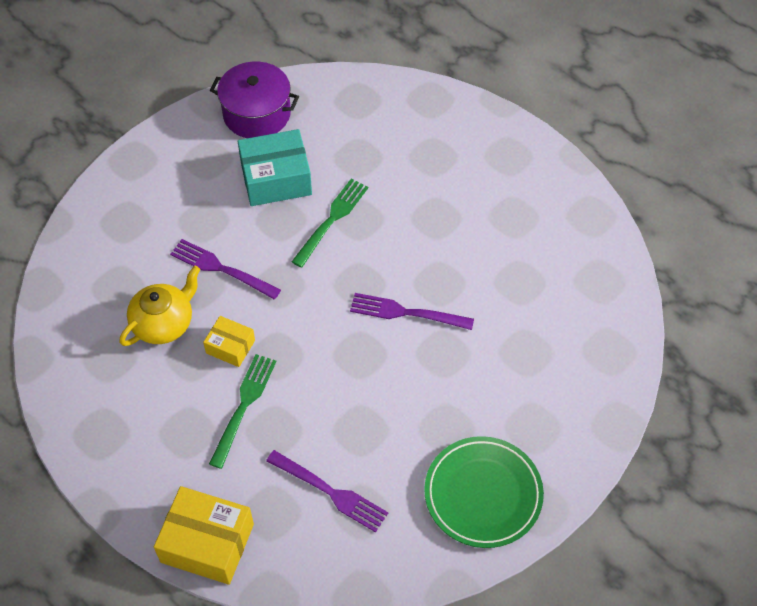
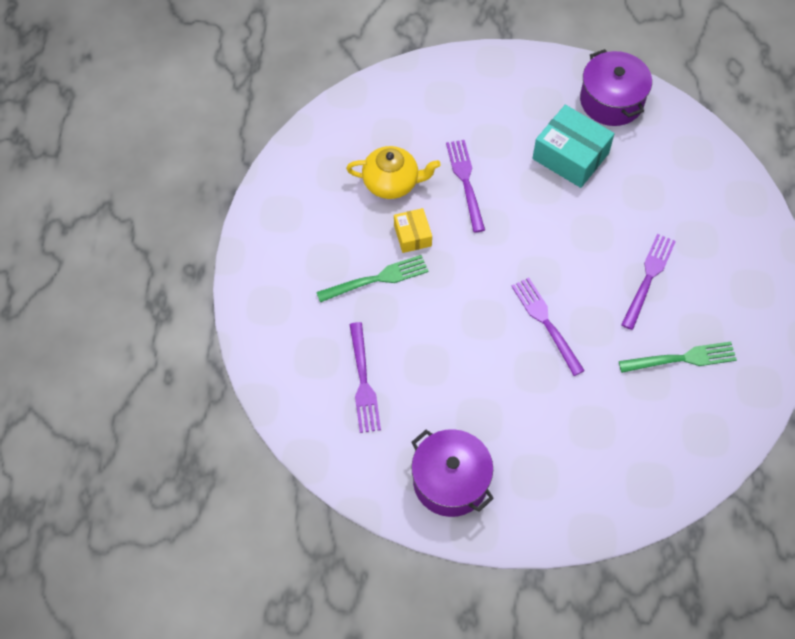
camera: 50 degrees right, 5 degrees up
yellow box [154,486,254,585] -> none
green fork [292,179,368,268] -> green fork moved to [619,342,737,373]
green plate [424,436,544,548] -> purple pot [411,429,494,517]
none -> purple fork [621,234,676,330]

